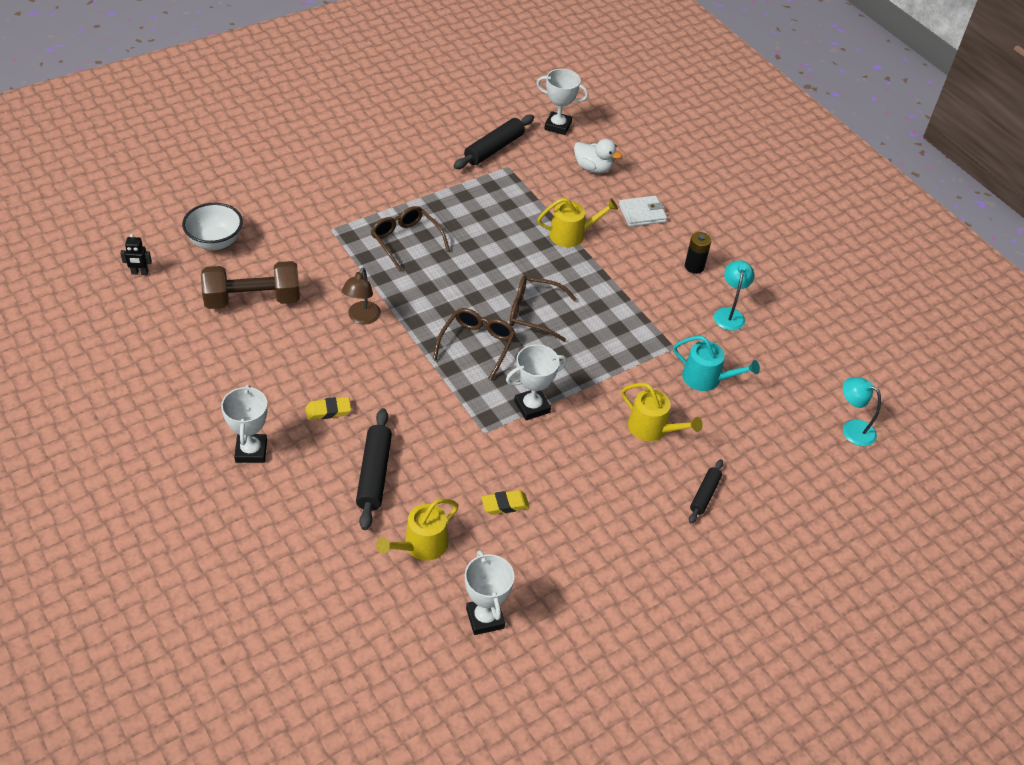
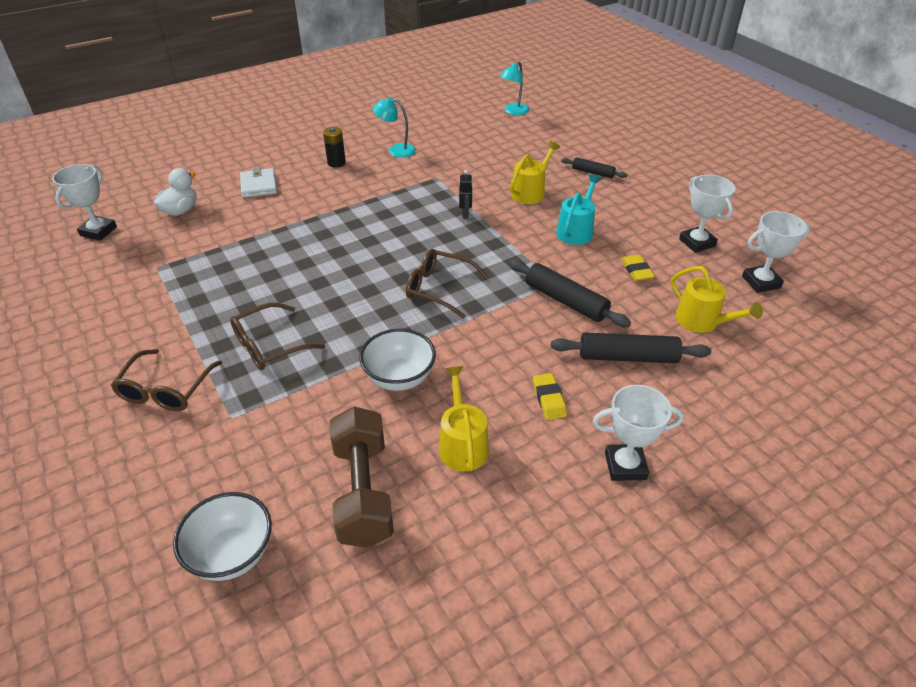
camera: 85 degrees left, 5 degrees down
black robot [120,234,152,275] -> black robot moved to [459,170,473,218]
brown lamp [342,267,381,325] -> white bowl [359,329,436,391]
black rolling pin [454,115,534,169] -> black rolling pin moved to [509,259,631,327]
white trophy [506,344,567,420] -> white trophy moved to [679,175,735,253]
brown glasses [509,276,577,342] -> brown glasses moved to [111,349,222,411]
yellow watering can [538,198,618,247] -> yellow watering can moved to [439,366,489,471]
turquoise watering can [673,336,760,391] -> turquoise watering can moved to [556,174,601,245]

